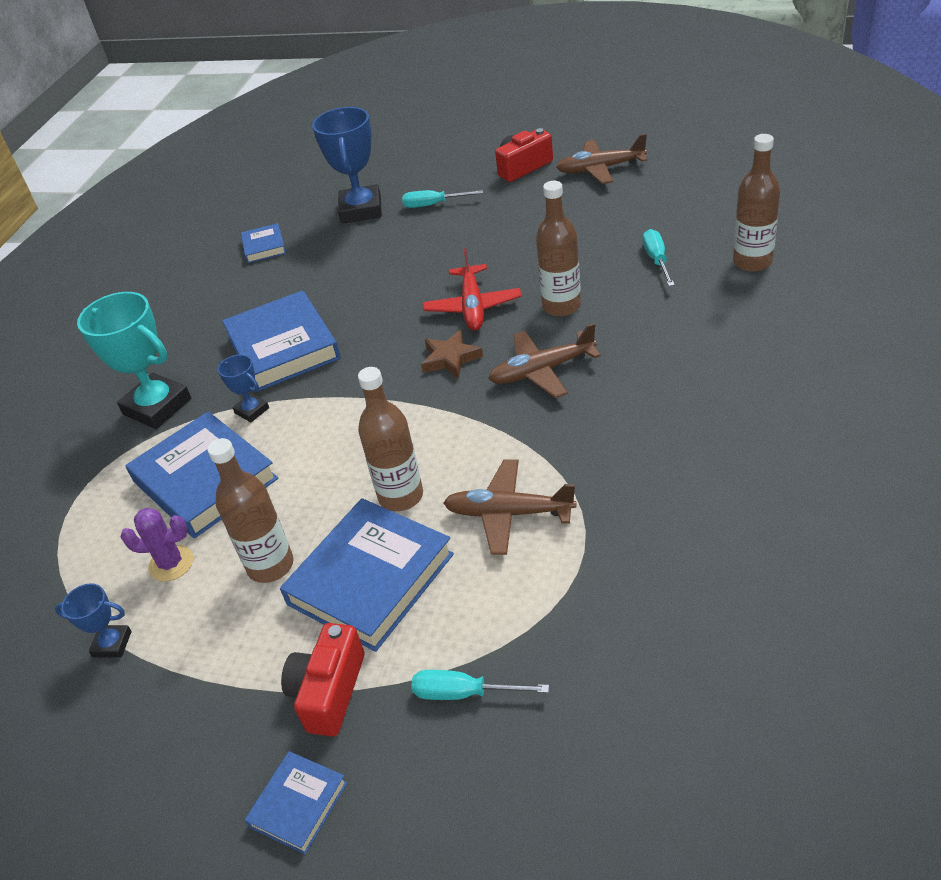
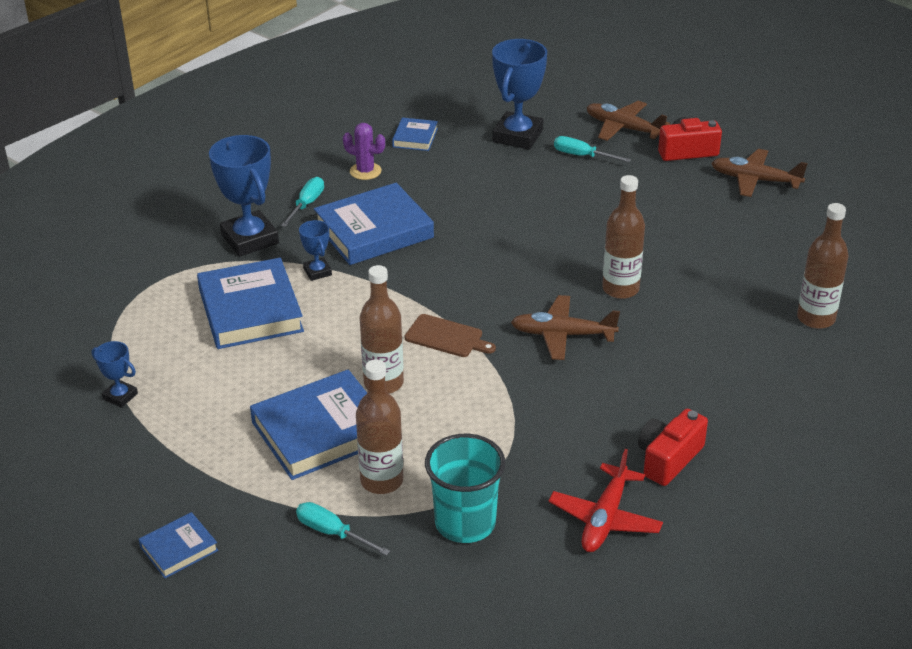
camera: 20 degrees right, 5 degrees down
turquoise trophy [77,292,191,429] -> blue trophy [209,135,279,257]
purple cactus [121,508,193,582] -> purple cactus moved to [343,123,385,180]
brown bottle [207,438,294,583] -> brown bottle moved to [356,359,403,494]
blue book [222,290,341,392] -> blue book turned 60 degrees clockwise [314,183,434,265]
red camera [281,623,364,737] -> red camera moved to [638,409,708,486]
brown star [421,330,483,379] -> none
red plane [423,248,521,331] -> red plane moved to [548,449,663,552]
brown plane [443,459,577,555] -> brown plane moved to [586,101,670,141]
turquoise screwdriver [643,229,675,286] -> turquoise screwdriver moved to [281,177,324,227]
none -> brown cutting board [405,314,496,357]
none -> turquoise cup [425,434,505,543]

